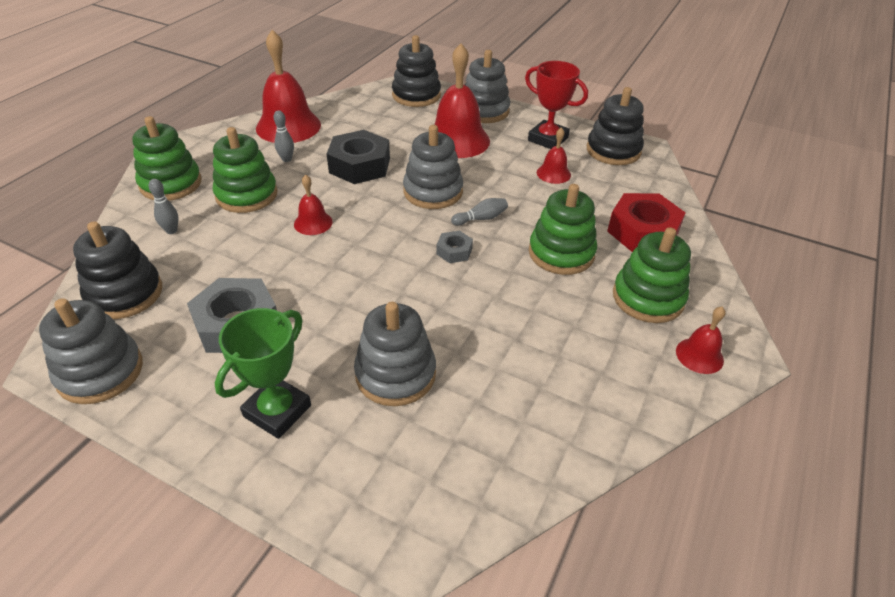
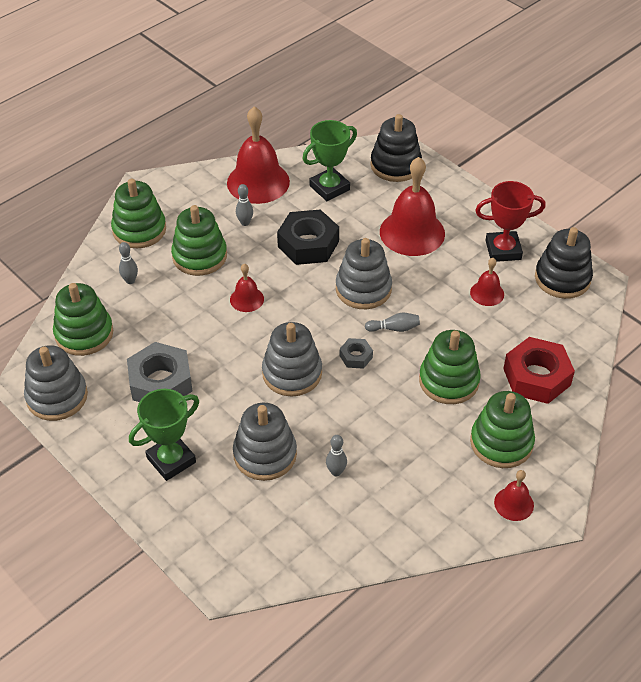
camera: 20 degrees right, 5 degrees up
black stacking toy [73,221,162,319] -> green stacking toy [53,283,113,356]
grey stacking toy [465,50,510,123] -> grey stacking toy moved to [262,322,322,396]
red trophy [525,61,588,149] -> red trophy turned 60 degrees counterclockwise [475,181,546,262]
none -> green trophy [303,120,357,201]
none -> grey bowling pin [326,435,347,476]

